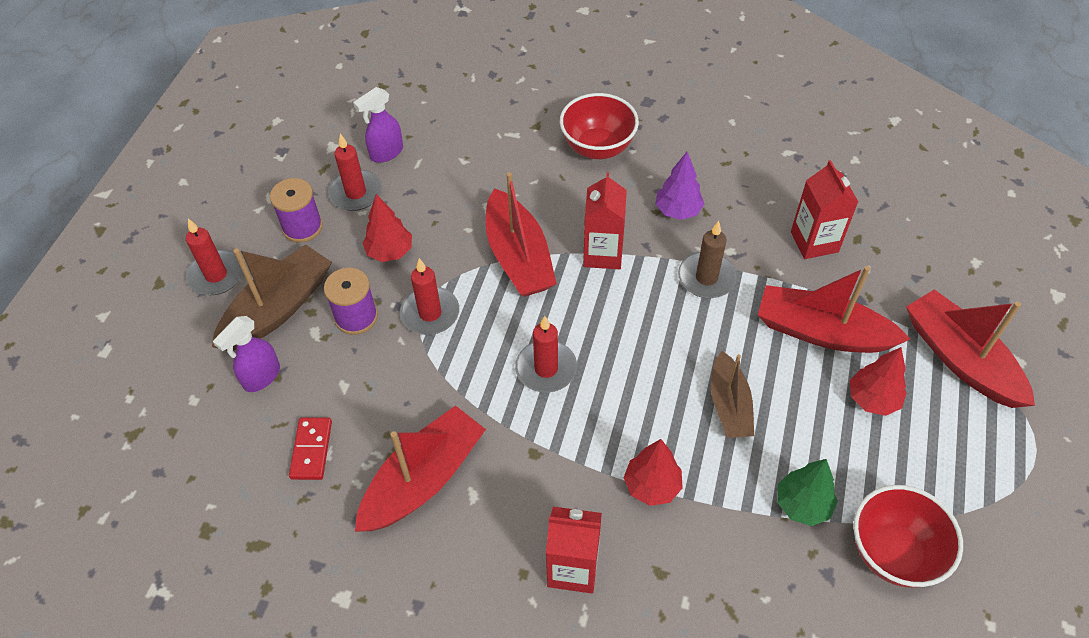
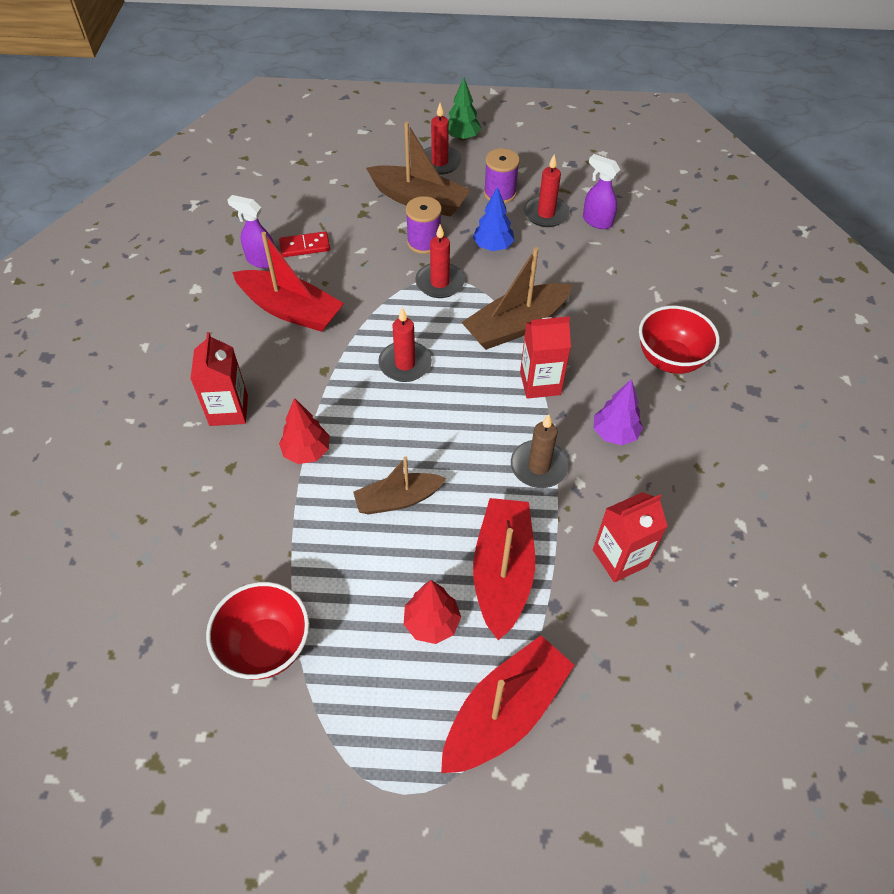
camera: 75 degrees right, 0 degrees up
purple spray bottle [213,316,280,392] -> purple spray bottle moved to [227,195,275,268]
red tree [363,194,412,262] -> blue tree [473,187,515,251]
red boat [486,172,557,297] -> brown boat [461,247,572,350]
green tree [777,459,838,526] -> green tree moved to [448,78,481,141]

